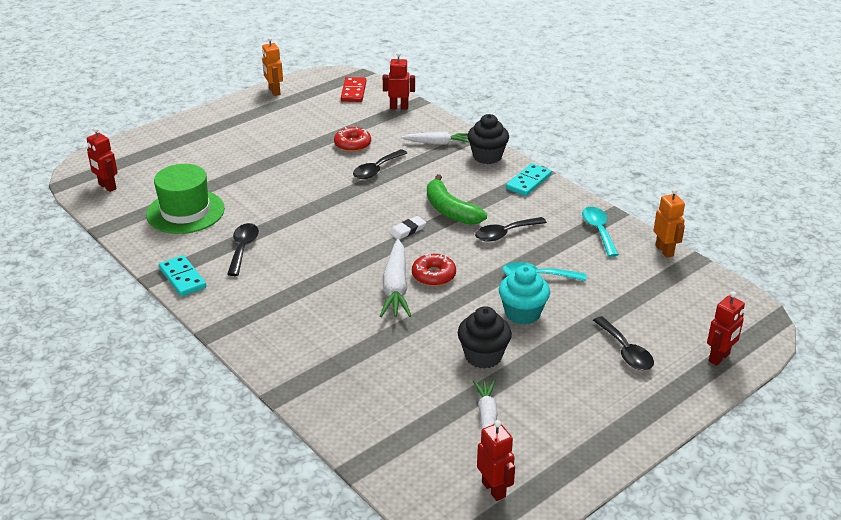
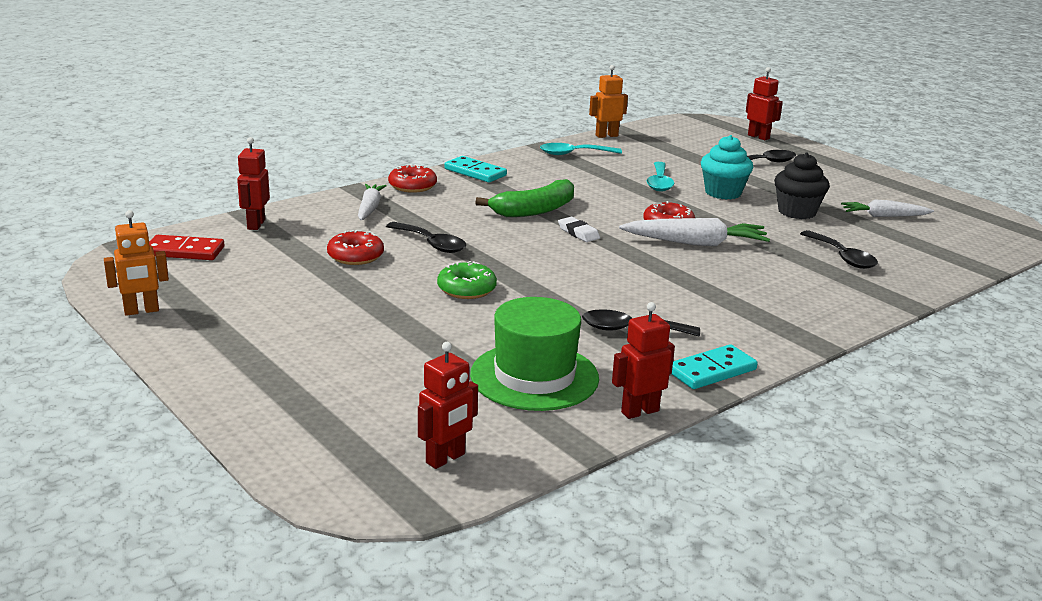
camera: 90 degrees left, 10 degrees down
black cupcake [467,114,509,164] -> red donut [388,164,437,193]
black spoon [475,217,547,242] -> black spoon moved to [800,230,878,269]
red robot [477,420,515,501] -> red robot moved to [612,302,675,419]
none -> green donut [437,261,497,299]

